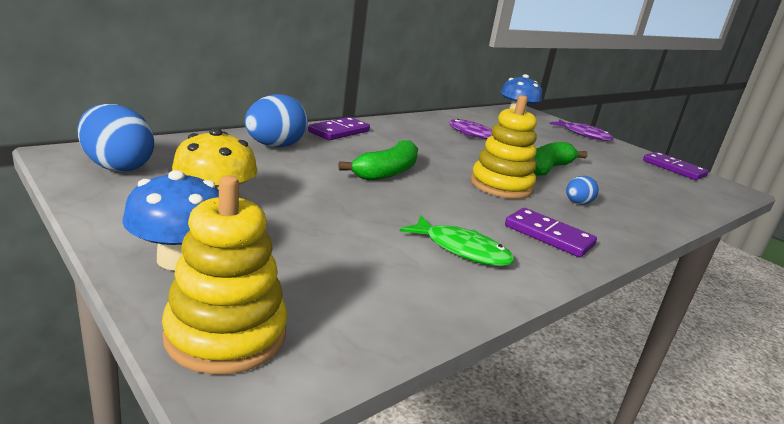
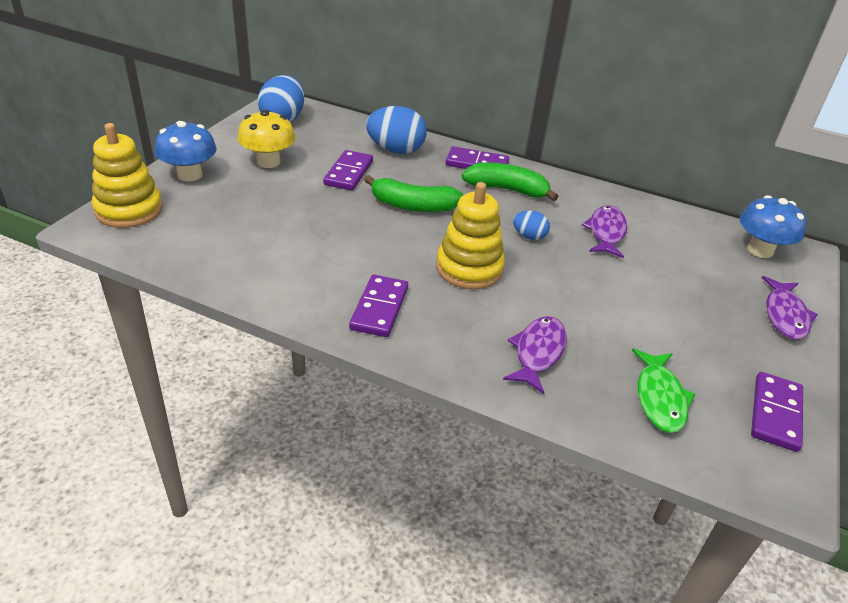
camera: 65 degrees right, 15 degrees up
green fish [400,215,515,266] -> green fish moved to [632,348,695,433]
green banana [534,142,588,176] -> green banana moved to [461,163,559,201]
blue egg [566,176,599,204] -> blue egg moved to [513,211,550,240]
none -> purple domino [323,150,373,191]
none -> purple fish [503,316,567,394]

